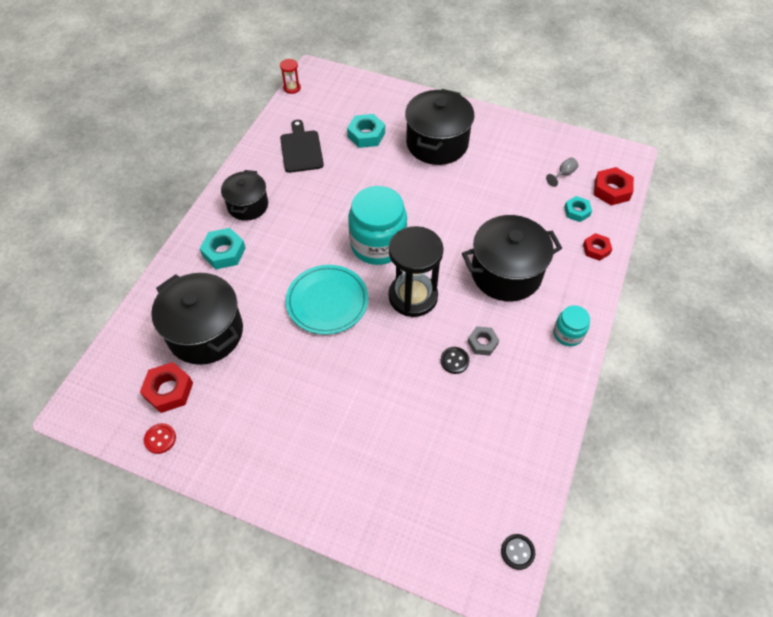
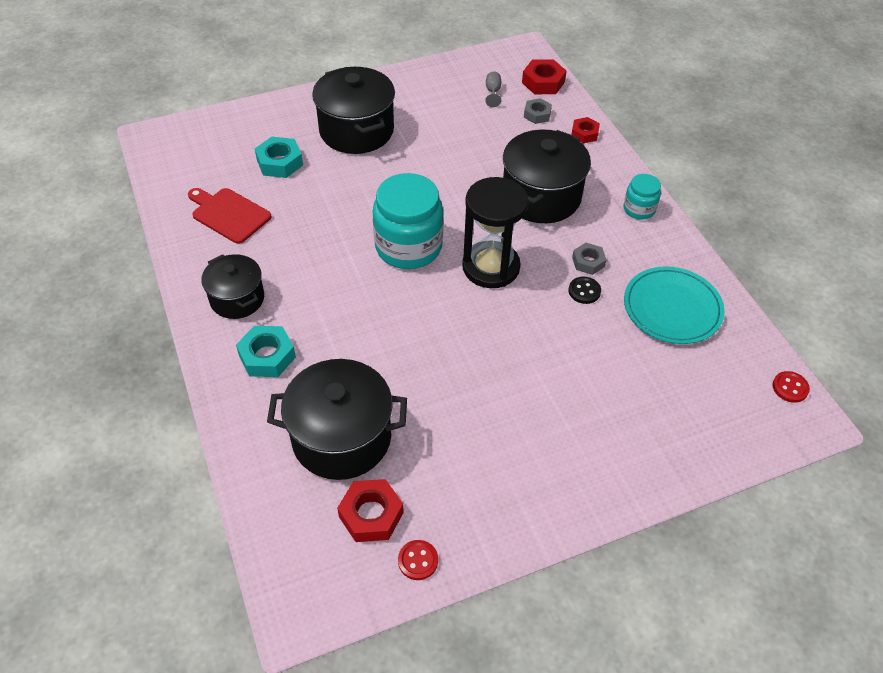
camera: 45 degrees left, 5 degrees down
red hourglass [280,59,301,94] -> none
black cutting board [280,120,324,173] -> red cutting board [188,188,272,244]
turquoise plate [286,265,369,335] -> turquoise plate moved to [624,266,725,344]
black button [501,534,535,570] -> red button [773,371,810,403]
turquoise nut [564,196,592,222] -> grey nut [524,98,552,124]

